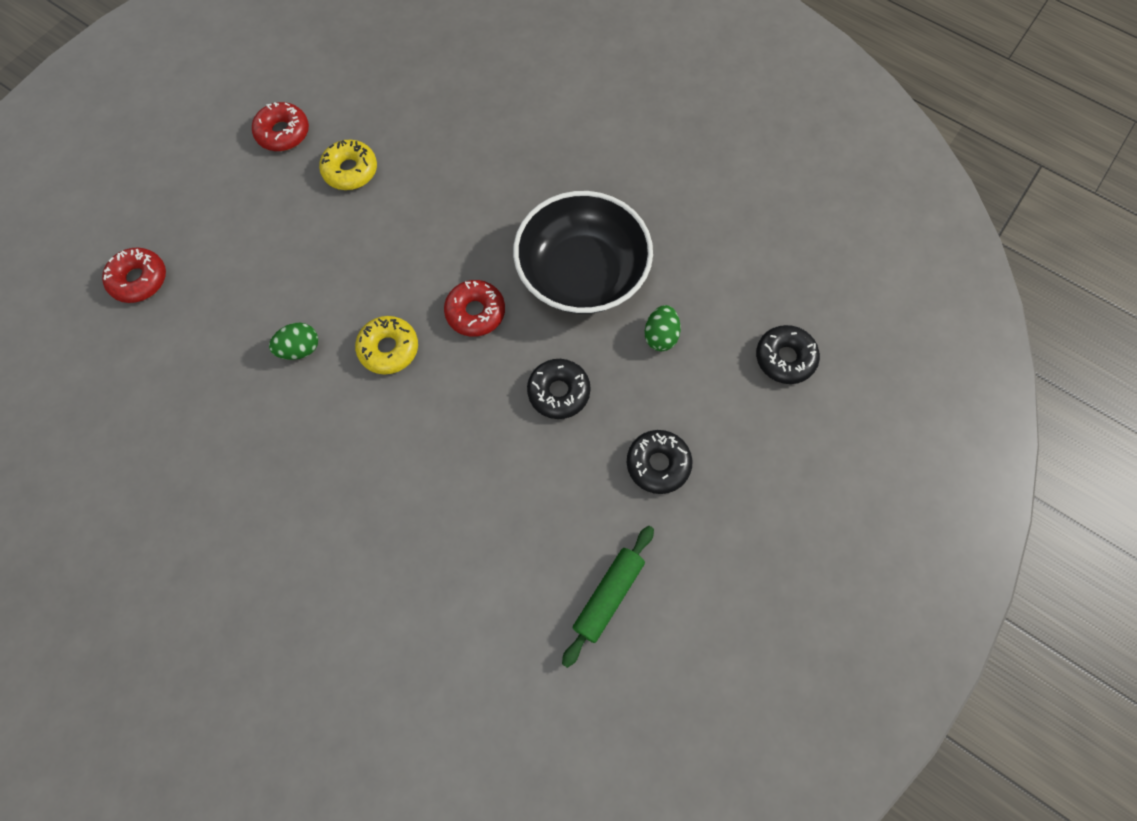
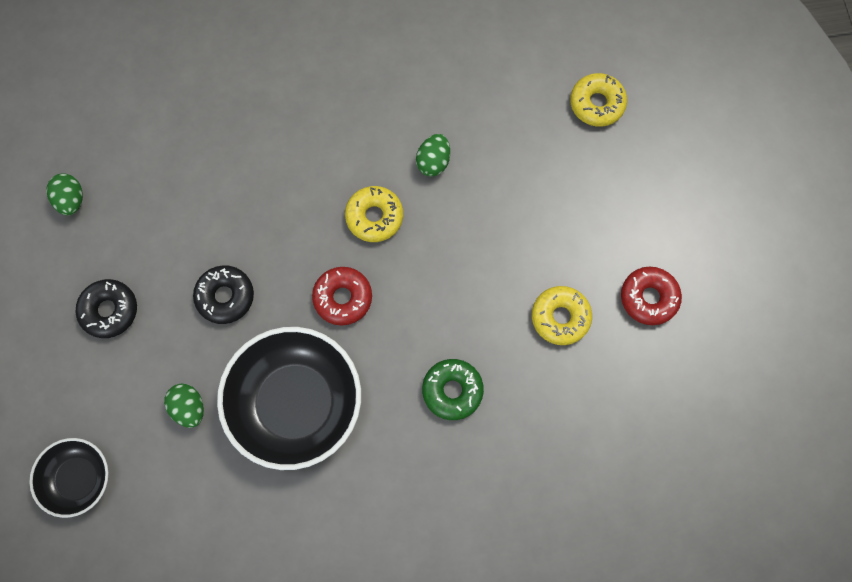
camera: 135 degrees right, 5 degrees up
red donut [102,247,166,303] -> yellow donut [570,73,627,127]
green rolling pin [562,526,654,668] -> green egg [46,173,83,215]
black donut [756,325,820,384] -> black bowl [29,438,109,518]
none -> green donut [422,359,484,420]

